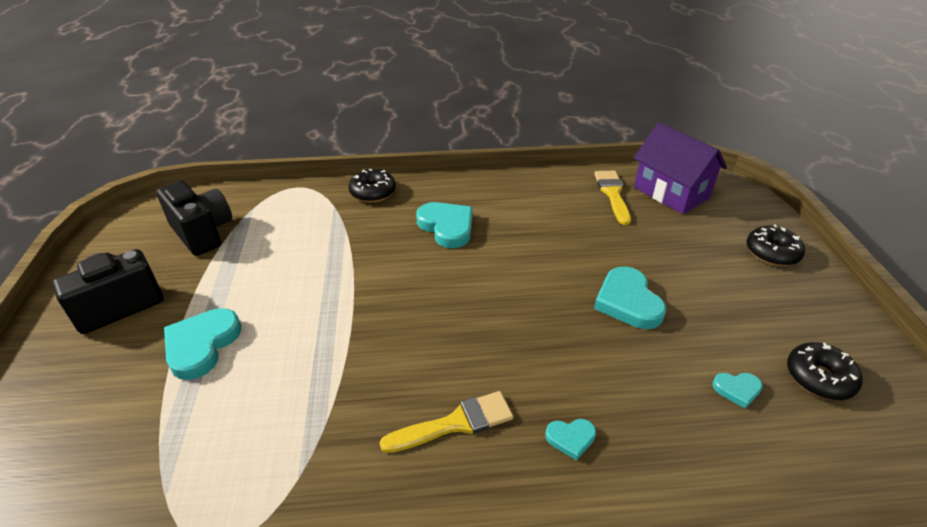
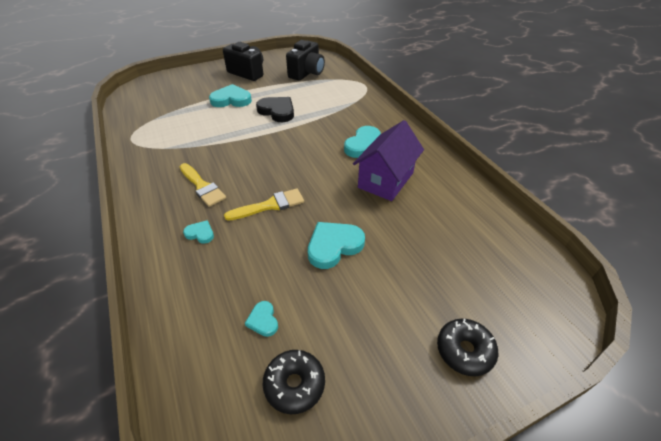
camera: 70 degrees right, 5 degrees up
black donut [349,169,396,203] -> none
turquoise heart [546,419,596,460] -> turquoise heart turned 135 degrees clockwise [183,220,214,244]
yellow brush [594,170,631,225] -> yellow brush moved to [224,189,304,221]
purple house [634,122,727,214] -> purple house moved to [353,120,424,201]
none -> black heart [256,97,294,122]

